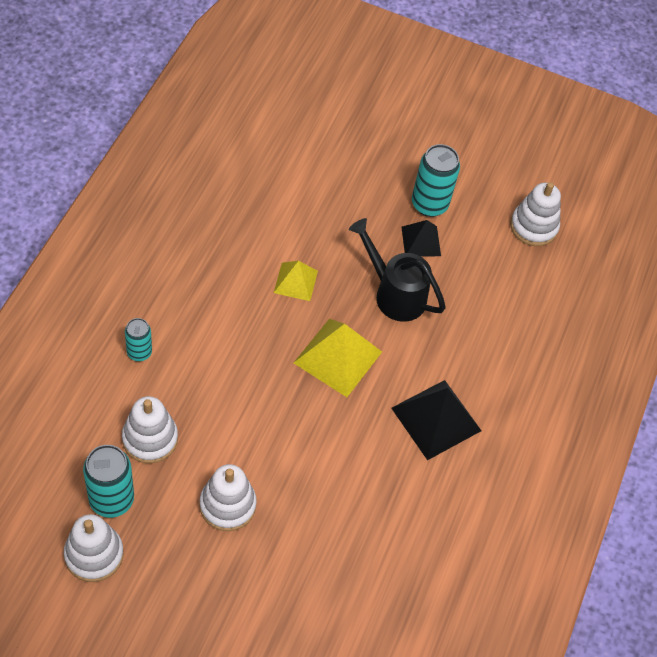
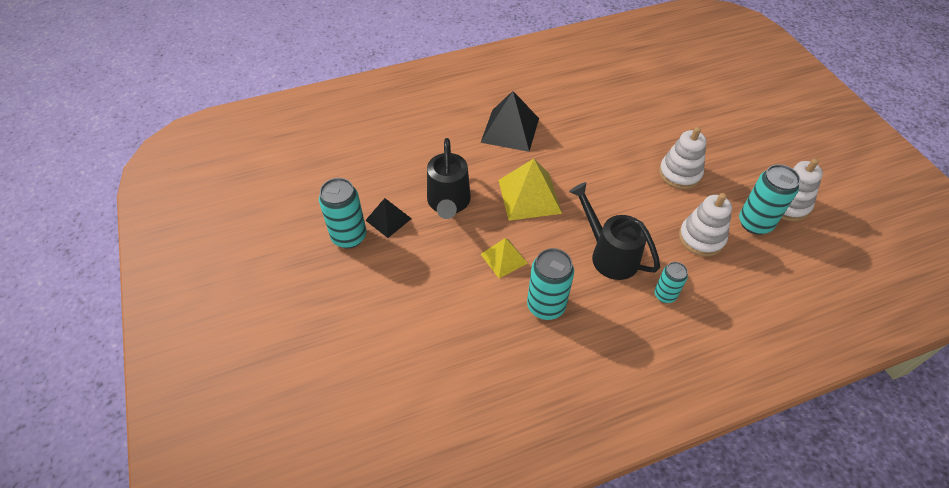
camera: 125 degrees left, 5 degrees down
white stacking toy [510,182,561,246] -> none
none -> turquoise can [527,248,574,320]
none -> black watering can [569,182,660,280]

